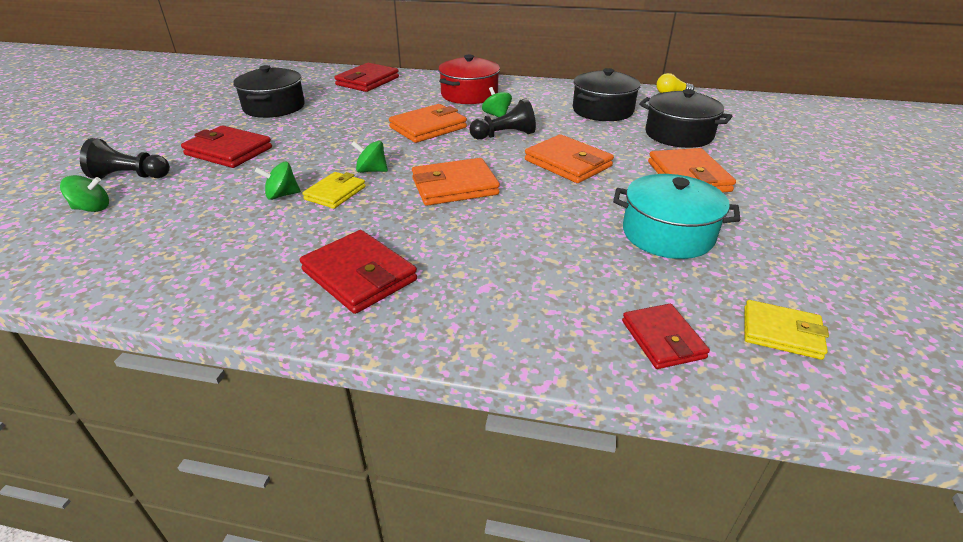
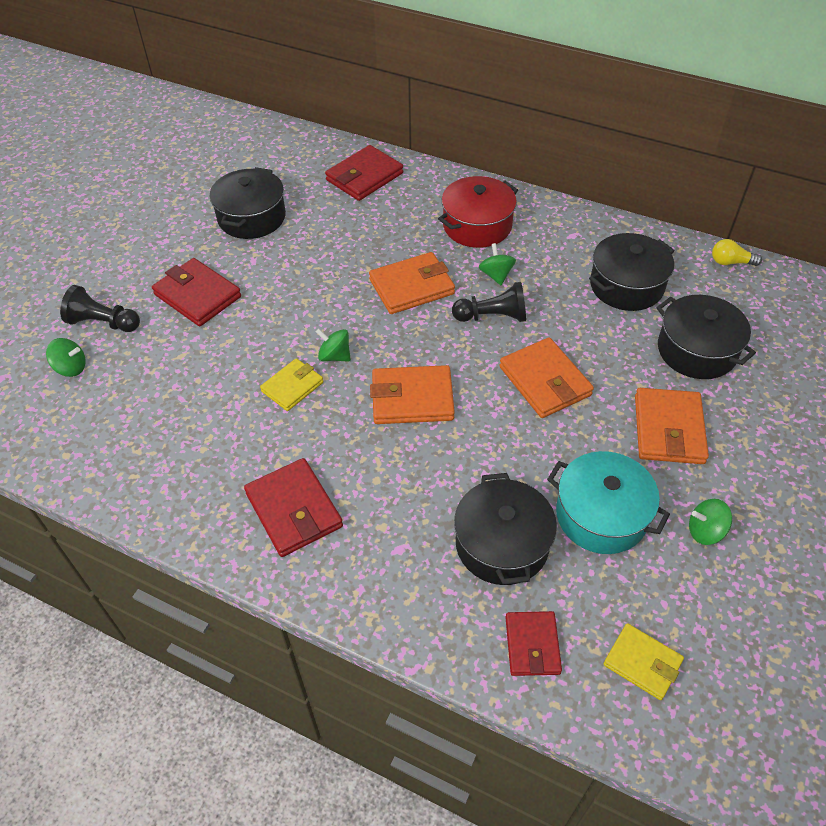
camera: 15 degrees right, 15 degrees up
green spinning top [255,162,301,200] -> green spinning top moved to [689,499,732,545]
none -> black pot [454,473,557,585]

